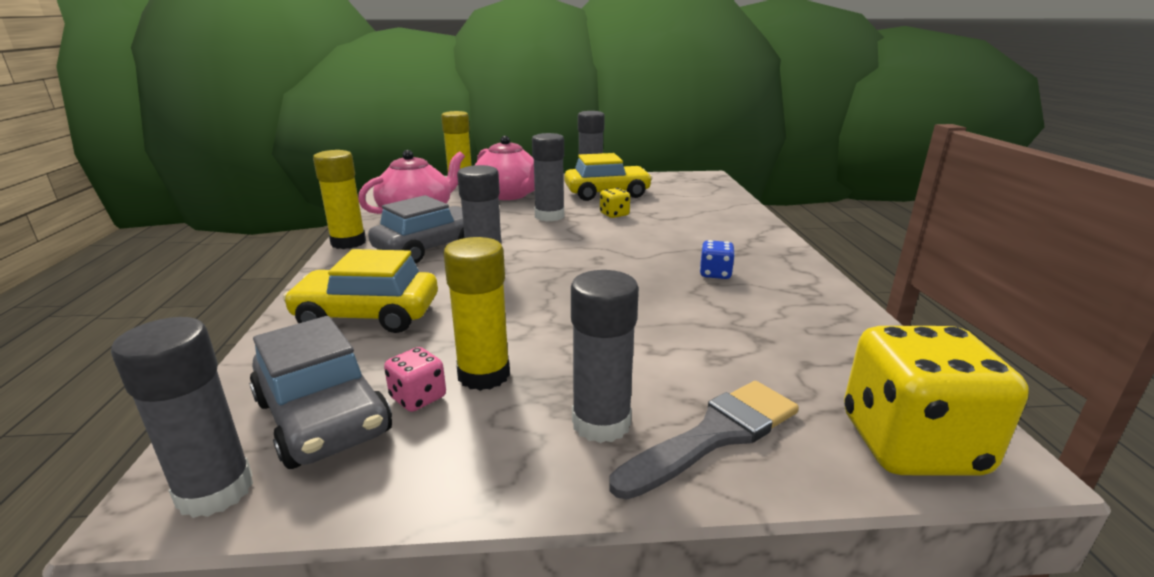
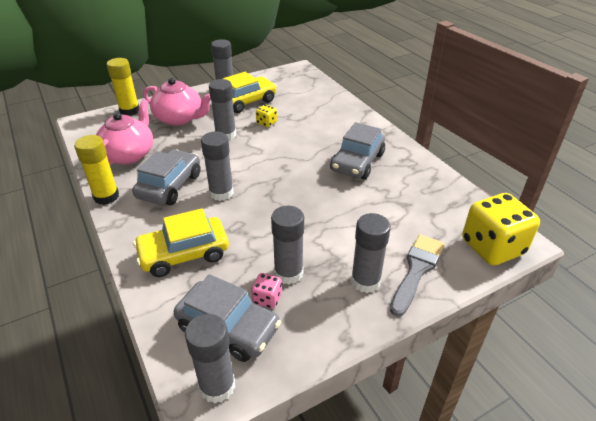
camera: 25 degrees left, 15 degrees up
yellow glue stick [443,237,510,391] -> grey glue stick [271,206,304,284]
blue dice [700,240,735,279] -> grey car [330,122,385,179]

